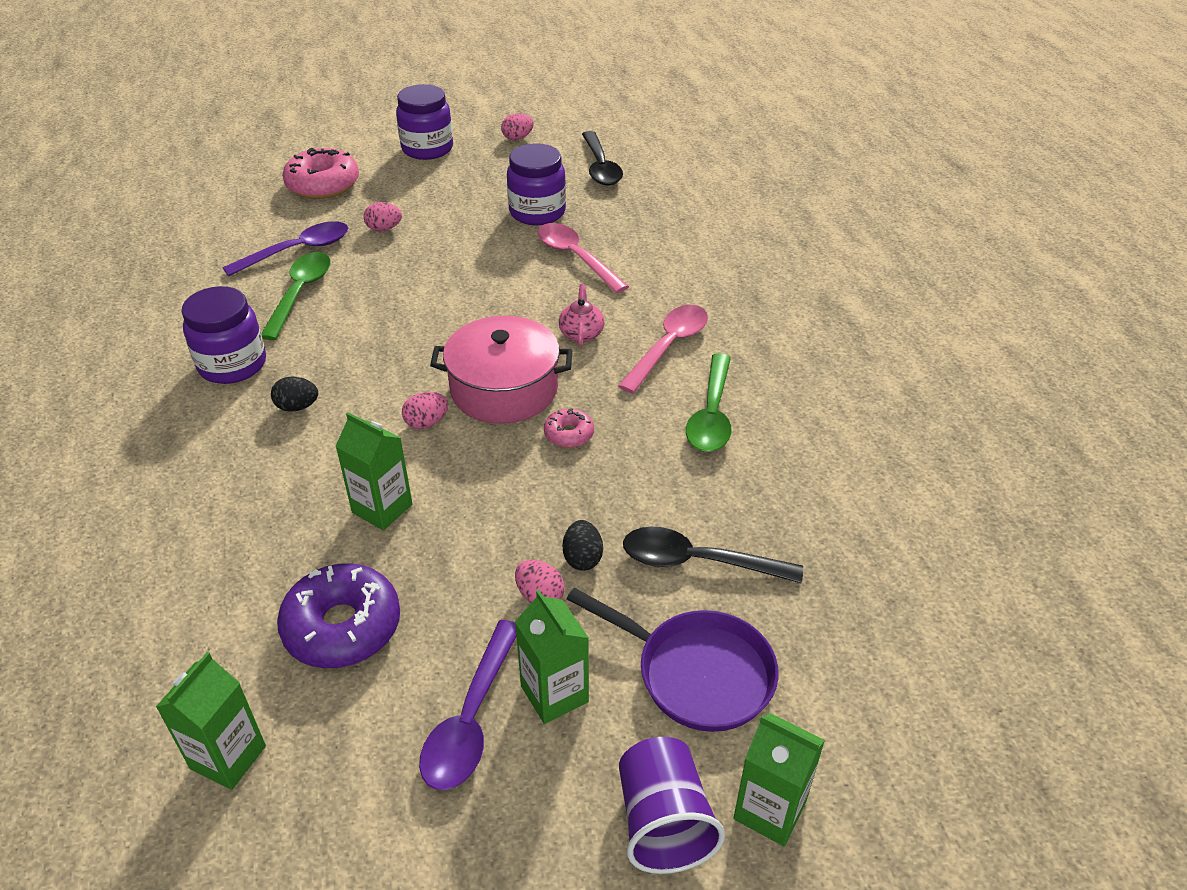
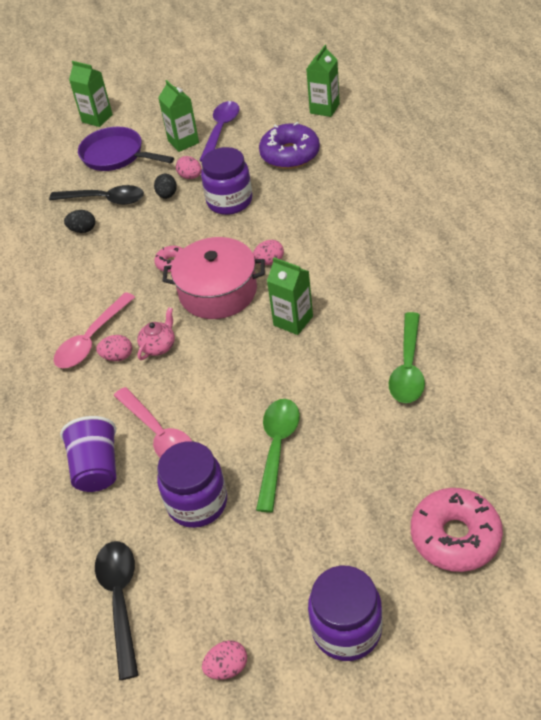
camera: 175 degrees left, 5 degrees up
purple jar [181,286,266,384] -> purple jar moved to [201,147,252,215]
purple spoon [223,221,348,276] -> none
black egg [271,376,318,412] -> black egg moved to [64,210,95,233]
green carton [335,412,412,530] -> green carton moved to [267,257,313,335]
pink egg [364,202,402,231] -> pink egg moved to [96,335,132,361]
pink teapot [559,284,604,346] -> pink teapot turned 150 degrees counterclockwise [137,307,175,360]
purple cup [619,737,725,874] -> purple cup moved to [60,416,116,492]
green spoon [686,353,731,452] -> green spoon moved to [256,399,300,513]

